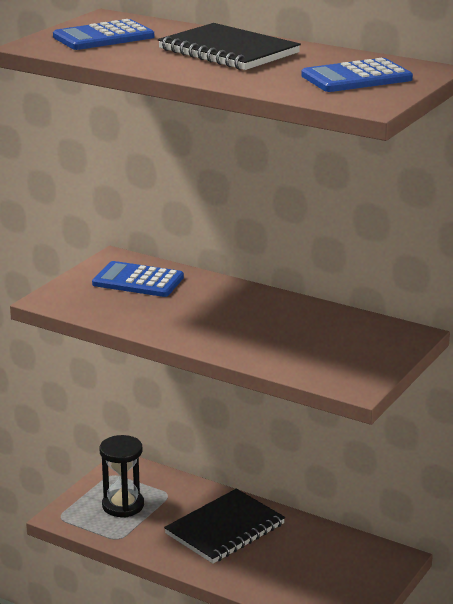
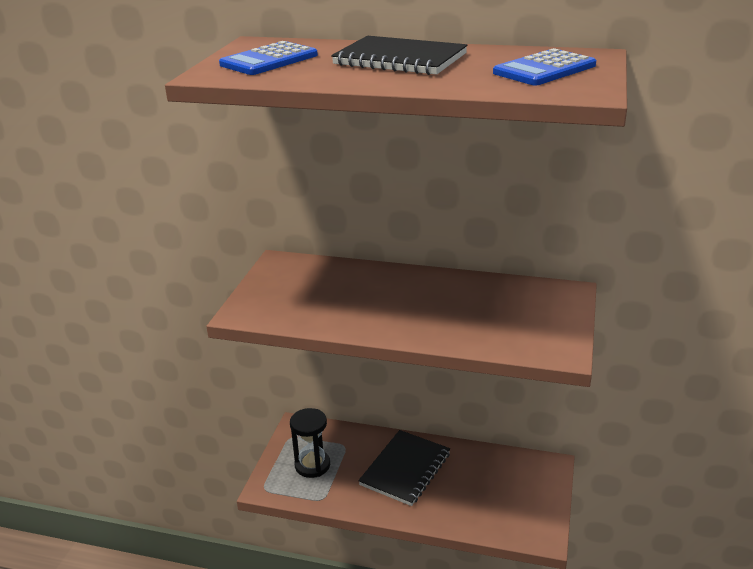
camera: 15 degrees left, 5 degrees up
blue calculator [92,261,184,297] -> none

